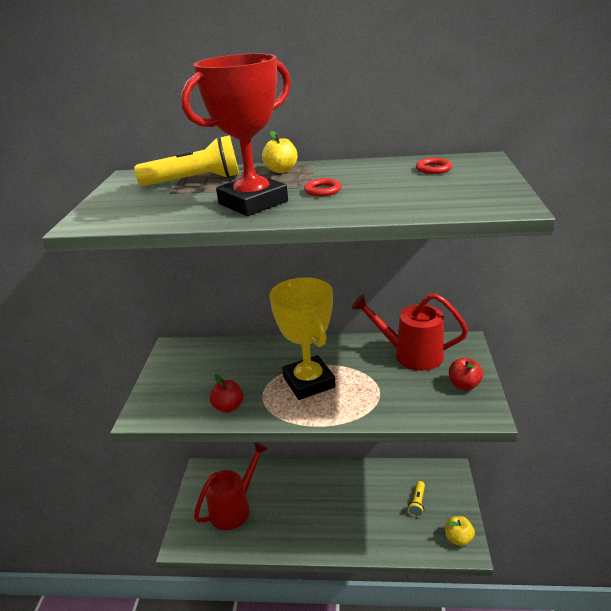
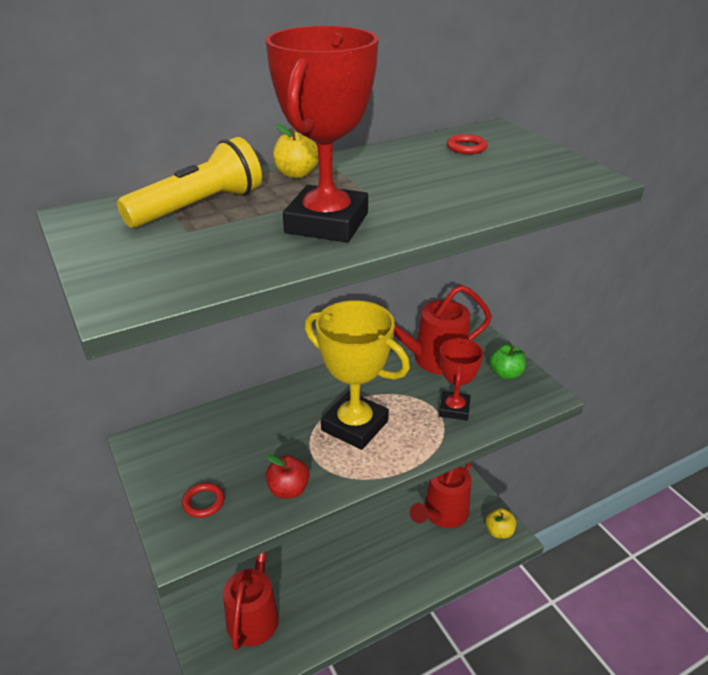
camera: 35 degrees left, 5 degrees up
red ring [304,178,341,196] -> red ring moved to [182,483,224,518]
yellow flashlight [408,481,425,517] -> red watering can [410,462,471,528]
red apple [449,358,483,390] -> green apple [489,345,526,379]
none -> red trophy [439,338,483,420]

